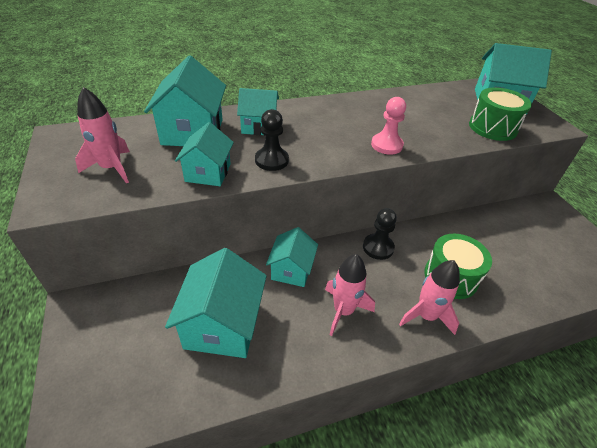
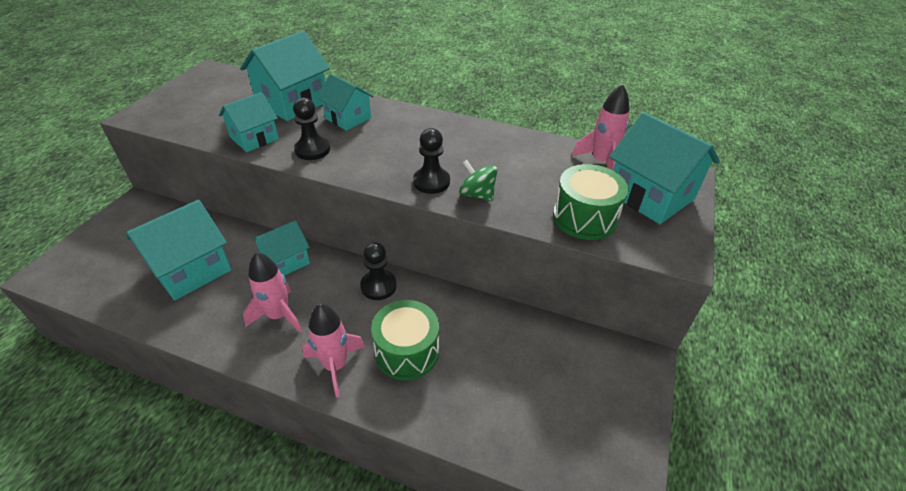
camera: 40 degrees right, 0 degrees up
pink rocket [75,87,130,183] -> pink rocket moved to [572,84,630,170]
pink pawn [371,97,406,155] -> black pawn [413,128,450,194]
none -> green spinning top [459,160,497,201]

